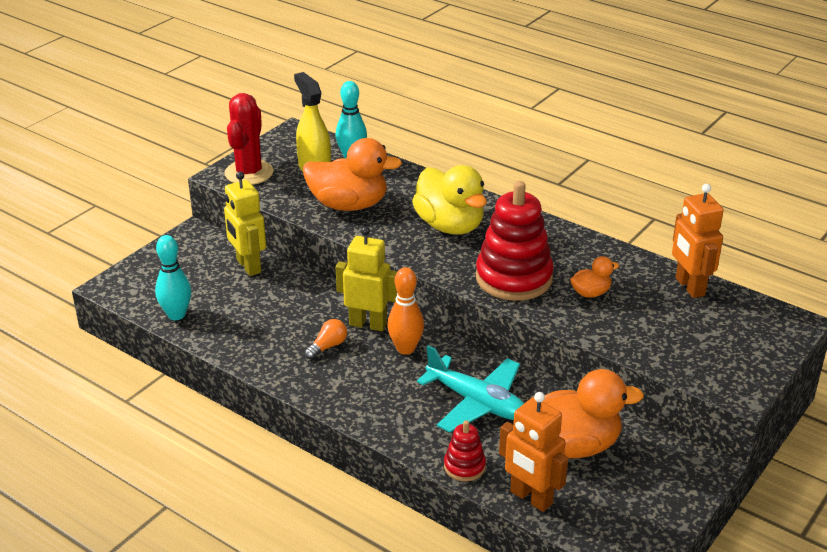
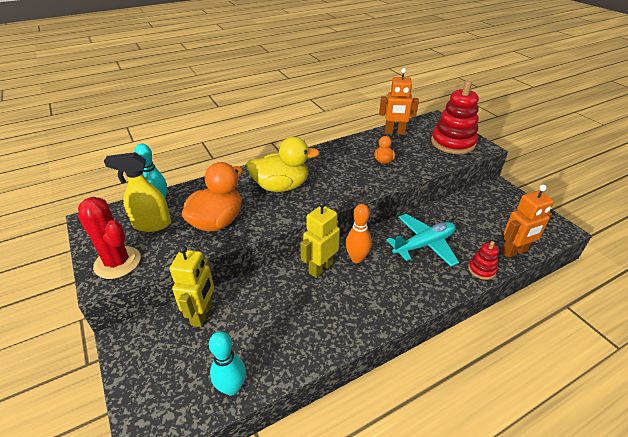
camera: 65 degrees left, 5 degrees up
yellow robot [224,171,266,276] -> yellow robot turned 75 degrees counterclockwise [170,245,214,327]
orange light bulb [305,319,347,359] -> none
red stacking toy [476,181,554,301] -> red stacking toy moved to [431,81,479,154]
orange duck [543,369,644,458] -> none

